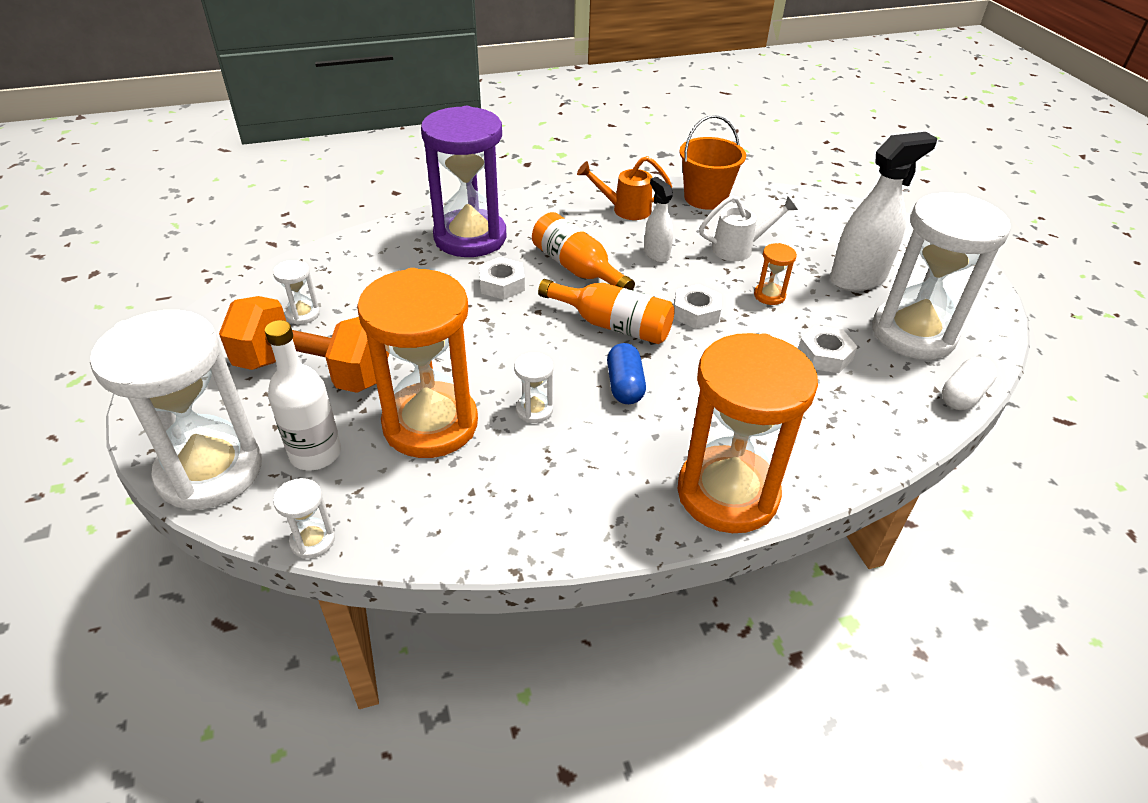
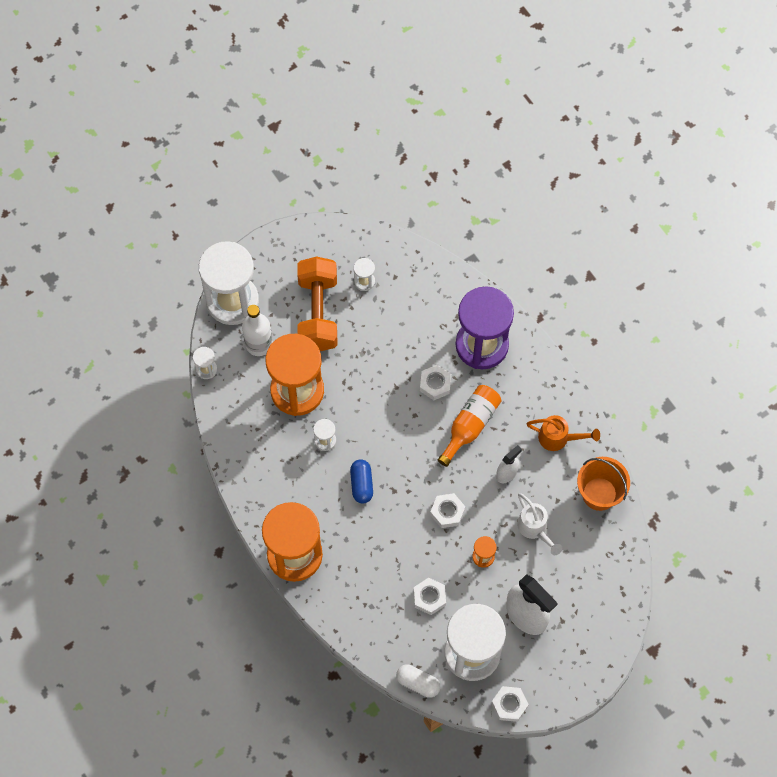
camera: 75 degrees right, 25 degrees up
orange bottle [538,279,675,344] -> none
orange watering can [577,156,672,220] -> orange watering can turned 120 degrees clockwise [526,415,600,451]
blue capsule [607,343,646,404] -> blue capsule turned 75 degrees counterclockwise [350,459,373,504]
none -> white nut [491,686,529,722]

